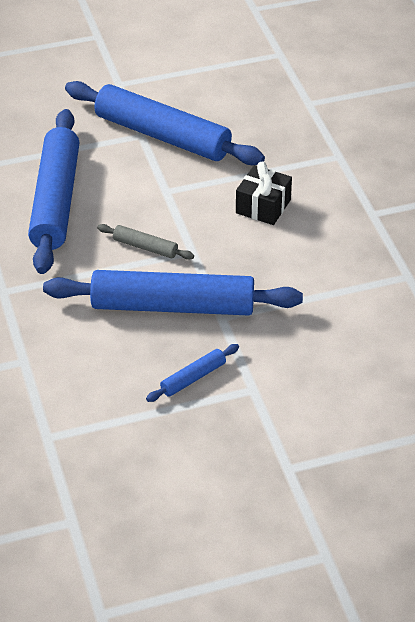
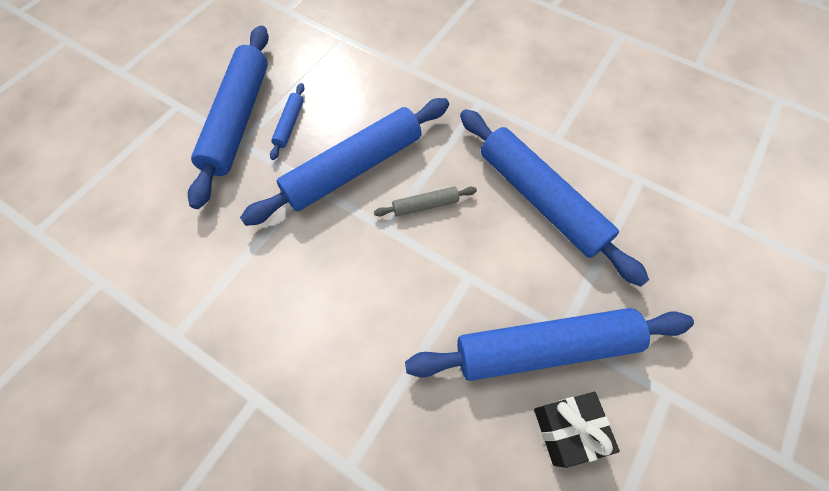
camera: 140 degrees right, 20 degrees up
black gift [236,162,292,225] -> black gift moved to [534,392,620,468]
none -> blue rolling pin [188,25,269,209]

